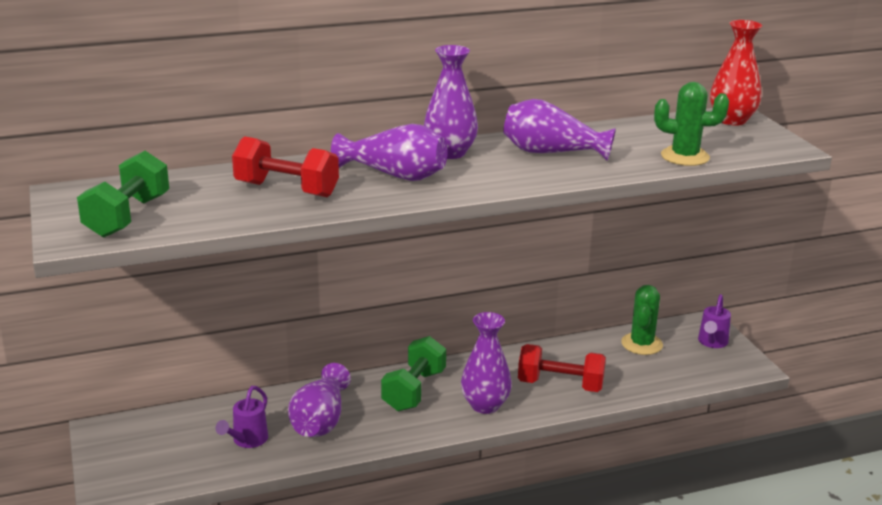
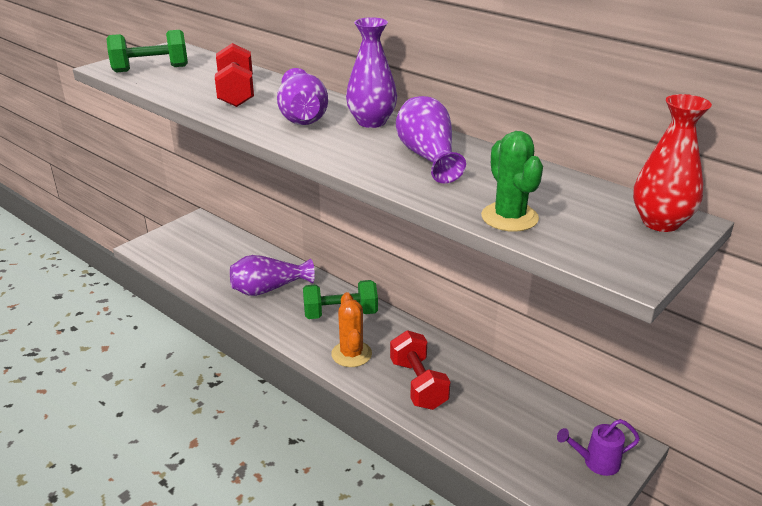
camera: 60 degrees right, 5 degrees up
purple watering can [215,386,268,448] -> none
purple vase [461,312,512,414] -> orange cactus [331,292,372,367]
green cactus [621,285,663,355] -> none

